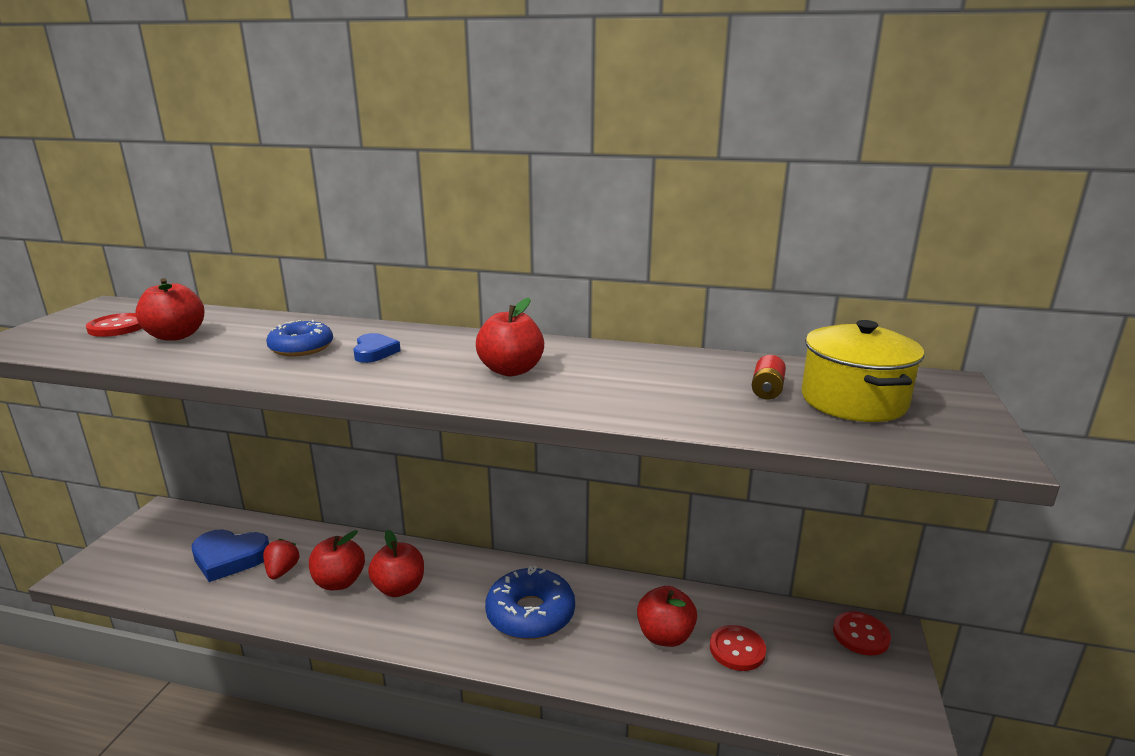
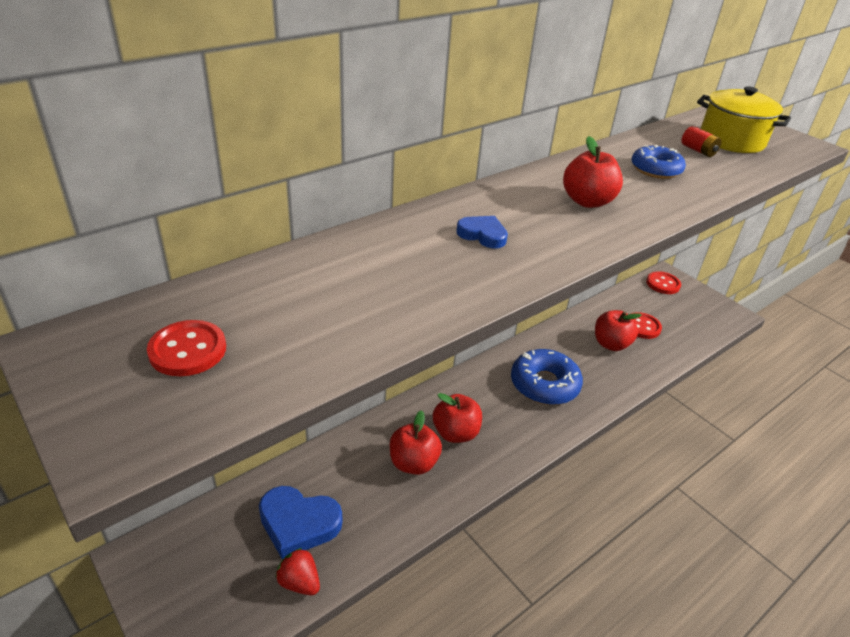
camera: 55 degrees left, 15 degrees up
red apple [135,278,204,341] -> none
blue heart [192,529,269,582] -> blue heart turned 60 degrees clockwise [259,486,343,559]
red strawberry [263,539,299,579] -> red strawberry moved to [275,548,320,595]
blue donut [266,320,333,356] -> blue donut moved to [632,145,686,179]

